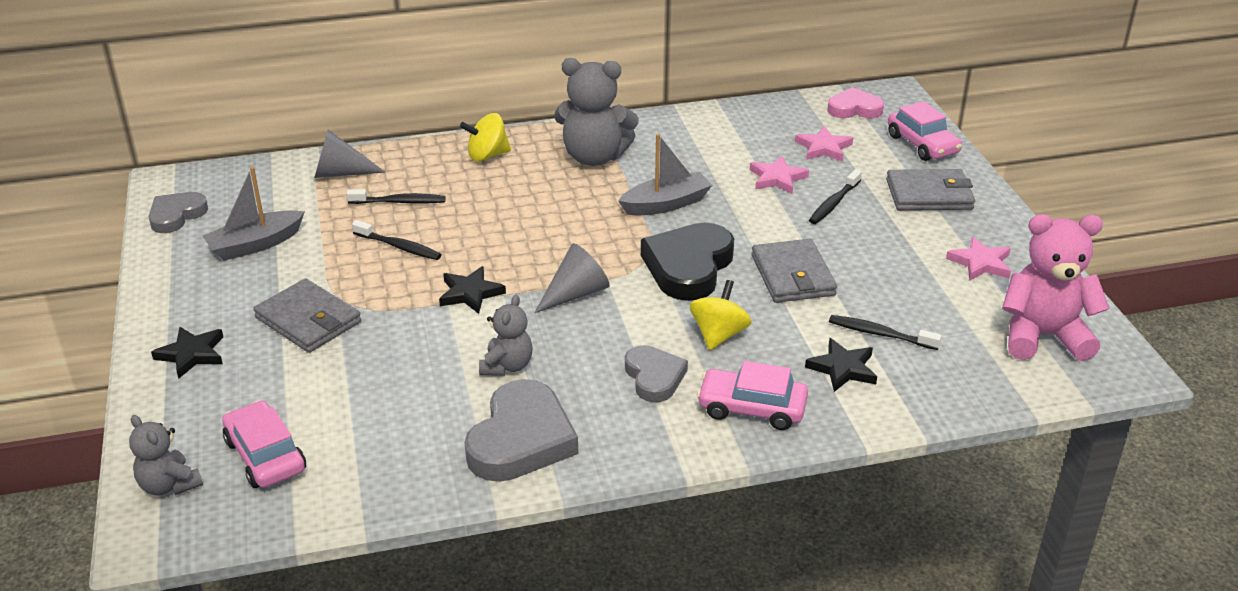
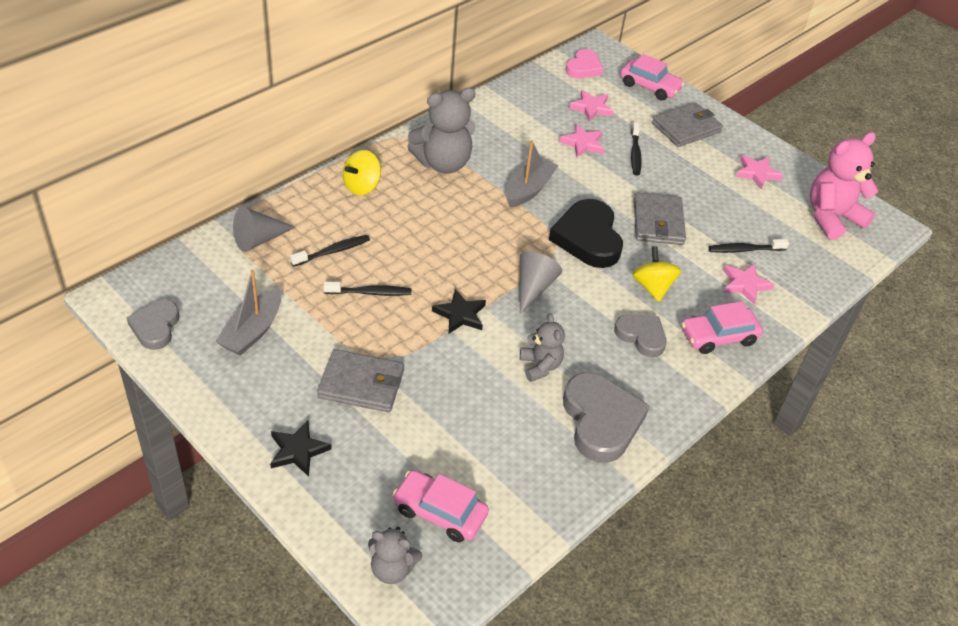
camera: 35 degrees left, 10 degrees up
grey wallet [751,239,837,303] -> grey wallet turned 45 degrees clockwise [634,193,686,245]
black star [805,338,877,392] -> pink star [723,264,775,304]
pink heart [827,87,884,118] -> pink heart turned 150 degrees clockwise [565,49,604,78]

